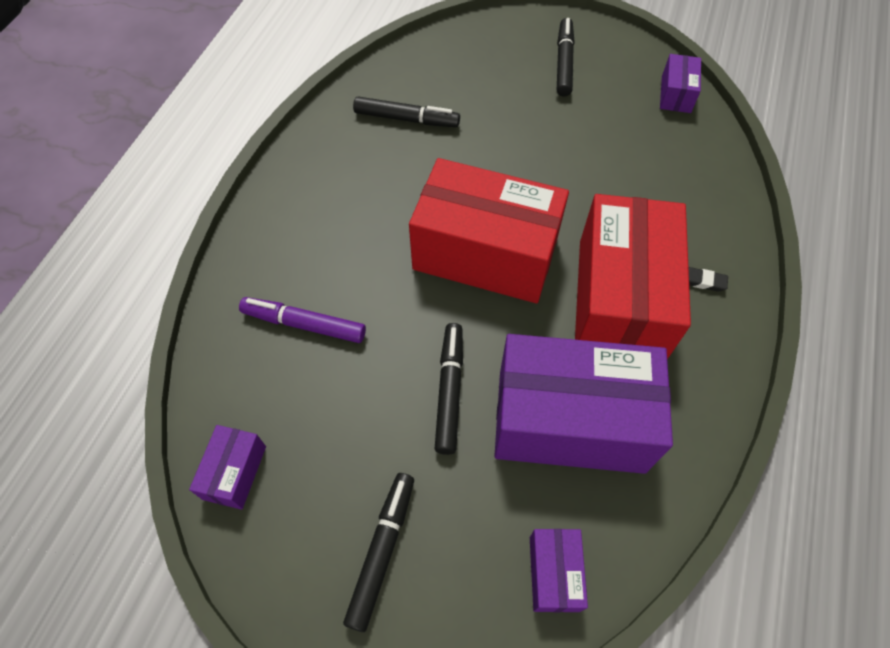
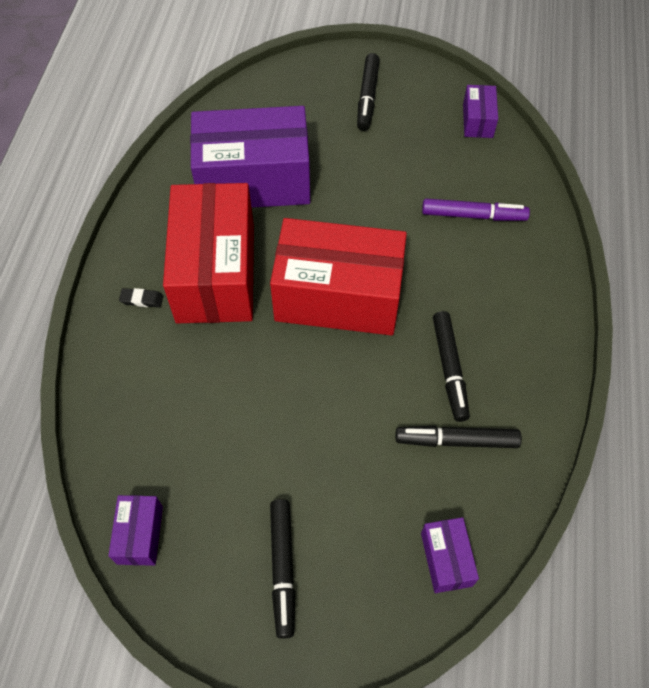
camera: 170 degrees right, 0 degrees up
black marker [435,323,463,455] -> black marker moved to [433,311,470,422]
purple box [530,529,588,612] -> purple box moved to [421,517,479,593]

